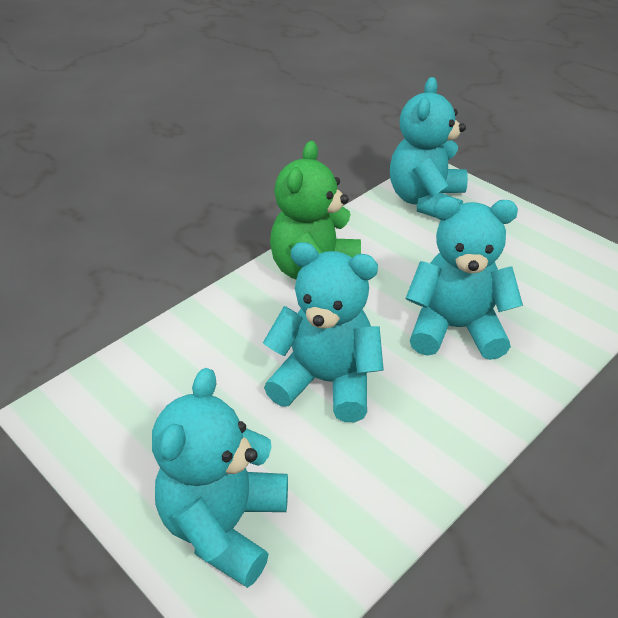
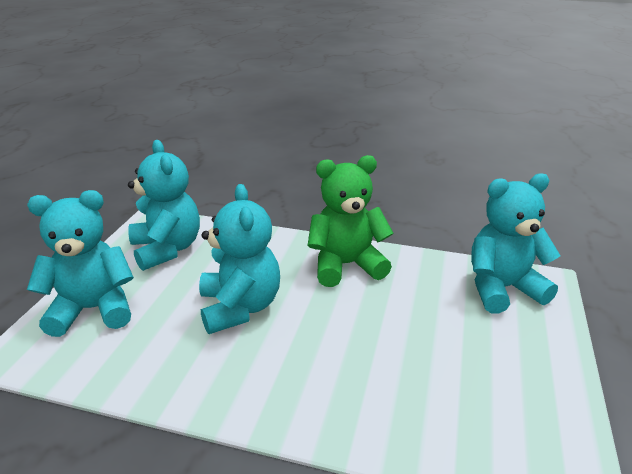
camera: 60 degrees right, 10 degrees down
turquoise teddy bear [405,197,523,360] -> turquoise teddy bear moved to [128,140,200,271]

